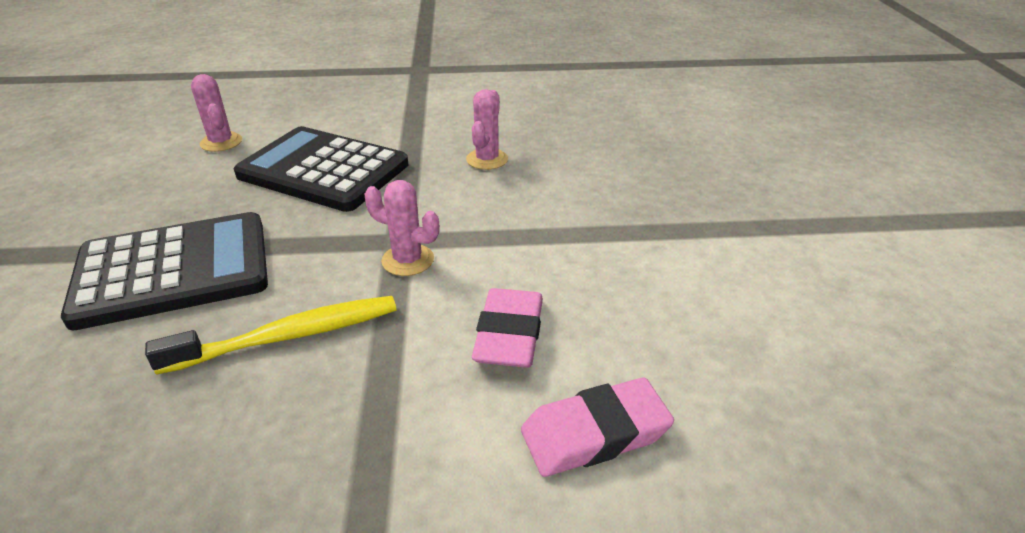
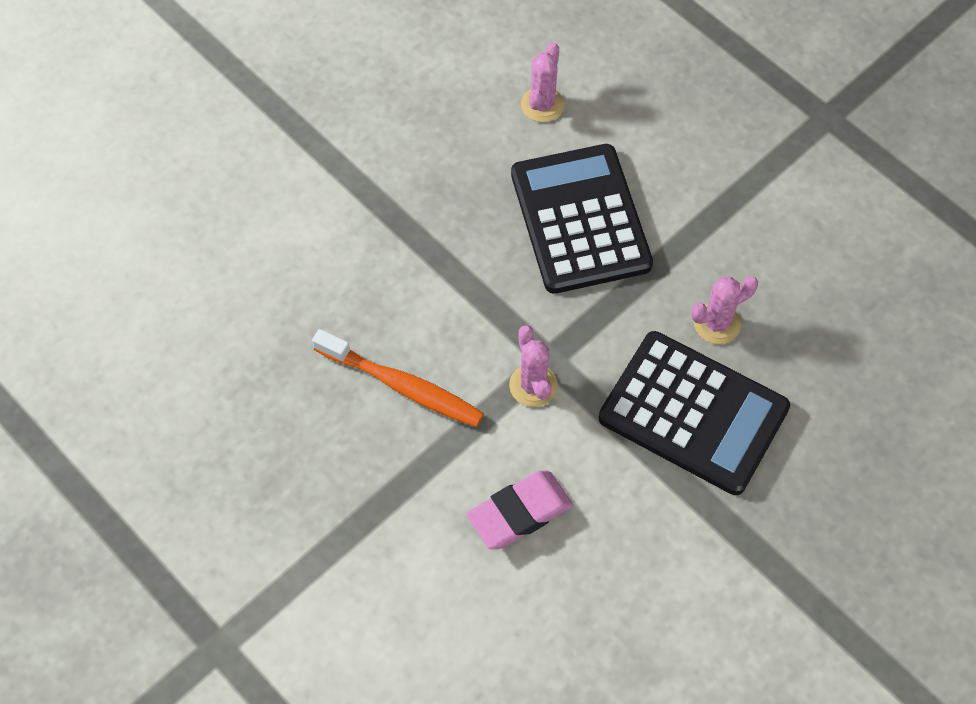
camera: 50 degrees right, 25 degrees up
black calculator [61,212,268,330] -> black calculator moved to [599,331,790,495]
yellow toothbrush [145,296,397,375] -> orange toothbrush [312,329,484,427]
pink eraser [521,378,674,477] -> none

